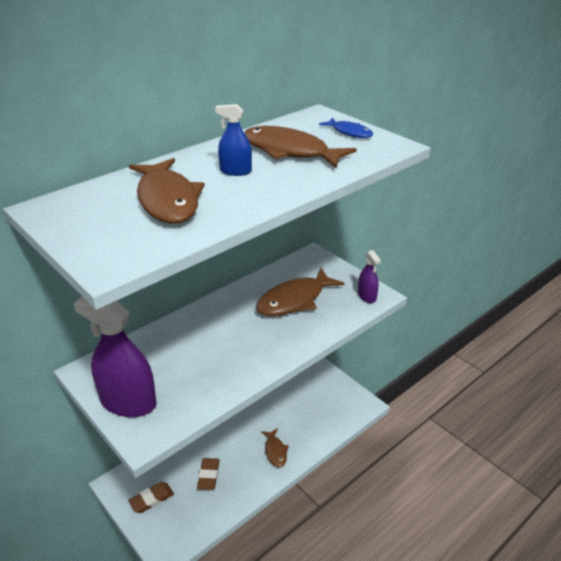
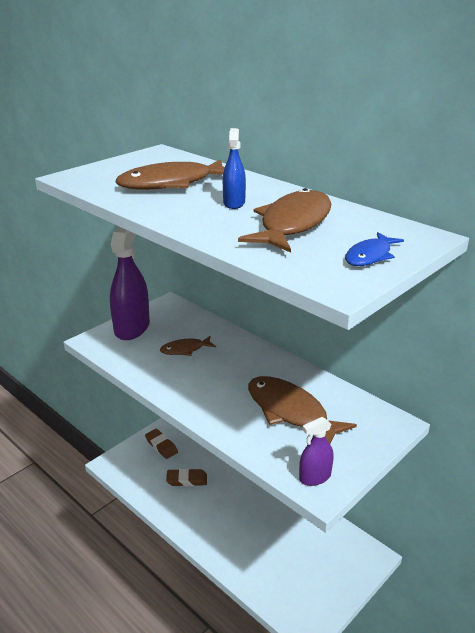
camera: 85 degrees right, 5 degrees down
brown fish [261,428,289,468] -> brown fish moved to [160,336,216,356]

